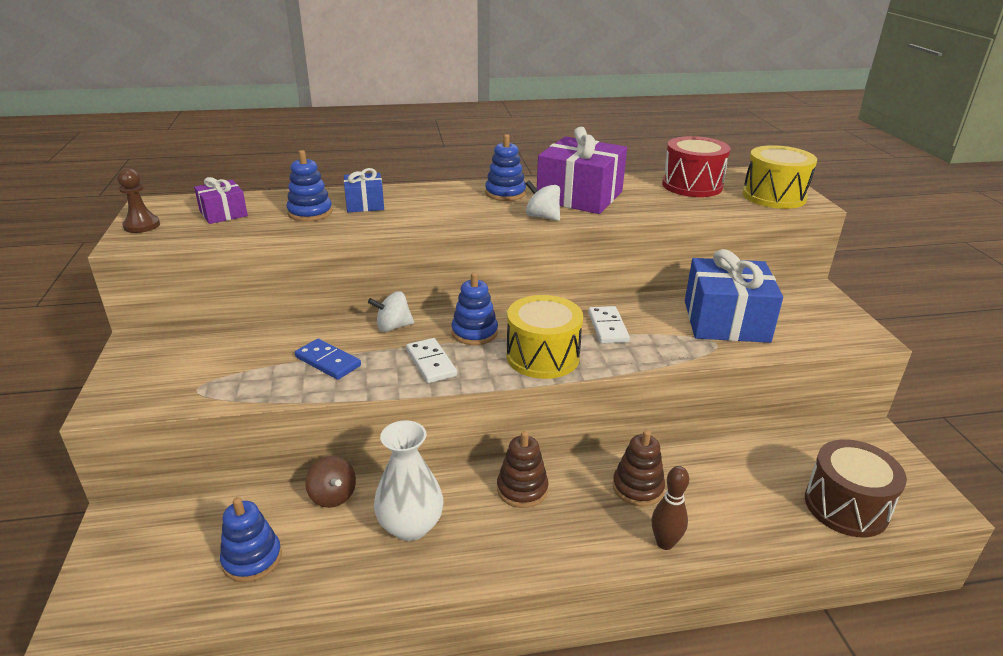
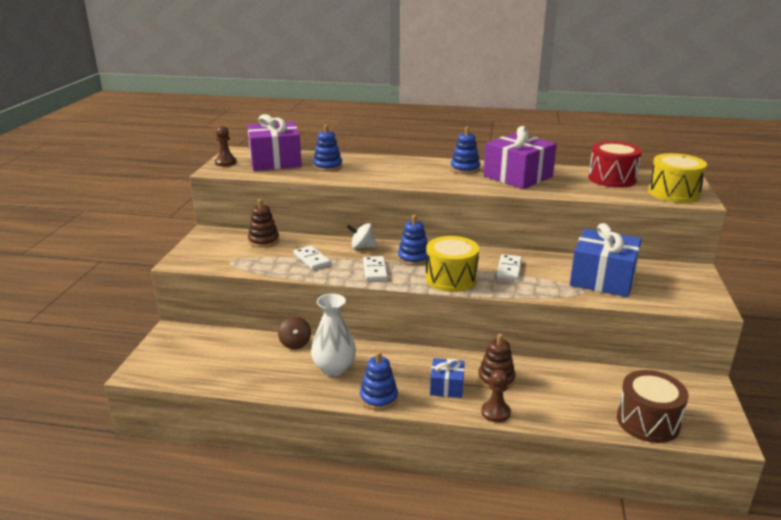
camera: 20 degrees right, 5 degrees down
purple gift [194,177,248,224] -> purple gift [247,114,302,171], size x1.91
blue stacking toy [220,497,282,582] -> blue stacking toy moved to [360,351,398,410]
blue domino [295,339,361,380] -> white domino [293,245,331,270]
blue gift [344,168,384,212] -> blue gift moved to [430,358,465,398]
brown stacking toy [497,431,548,508] -> brown stacking toy moved to [248,199,279,248]
white spinning top [525,180,560,221] -> none
brown bowling pin [652,466,689,550] -> brown pawn [481,370,511,422]

